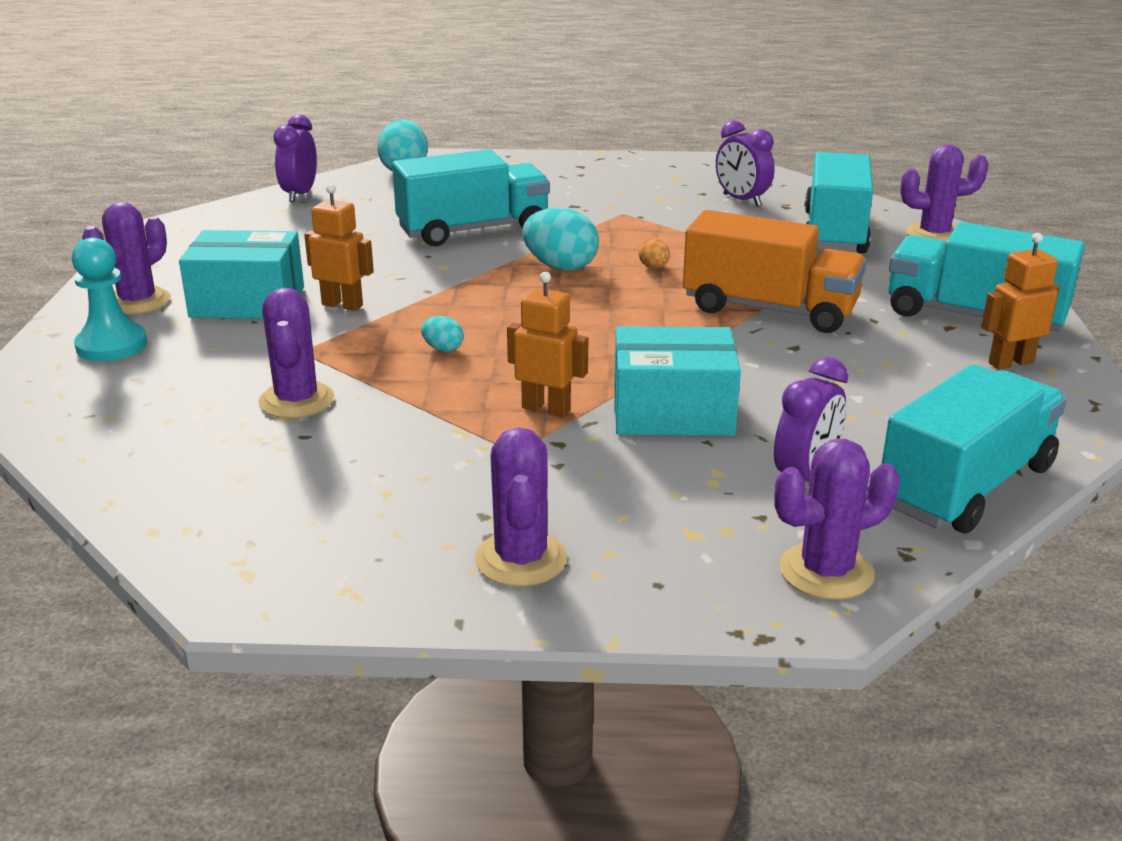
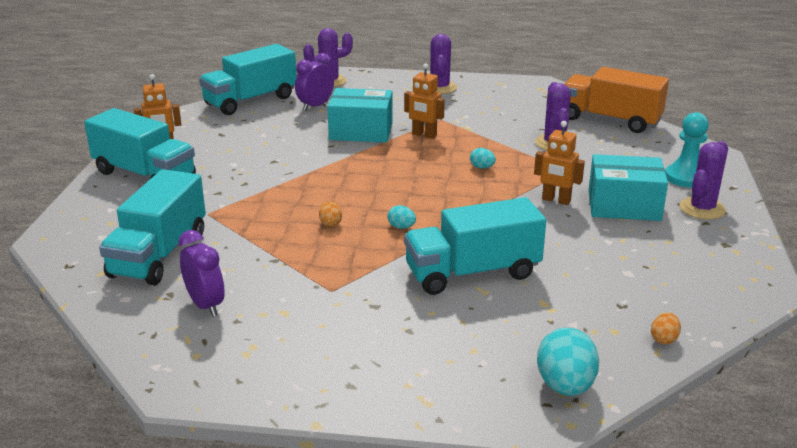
camera: 175 degrees left, 0 degrees up
purple clock [274,115,317,202] -> orange egg [651,313,681,345]
turquoise egg [523,207,599,271] -> turquoise egg [387,205,416,229], size x0.50
orange truck [683,210,866,333] -> orange truck moved to [564,67,669,133]
purple cactus [900,145,989,242] -> none

